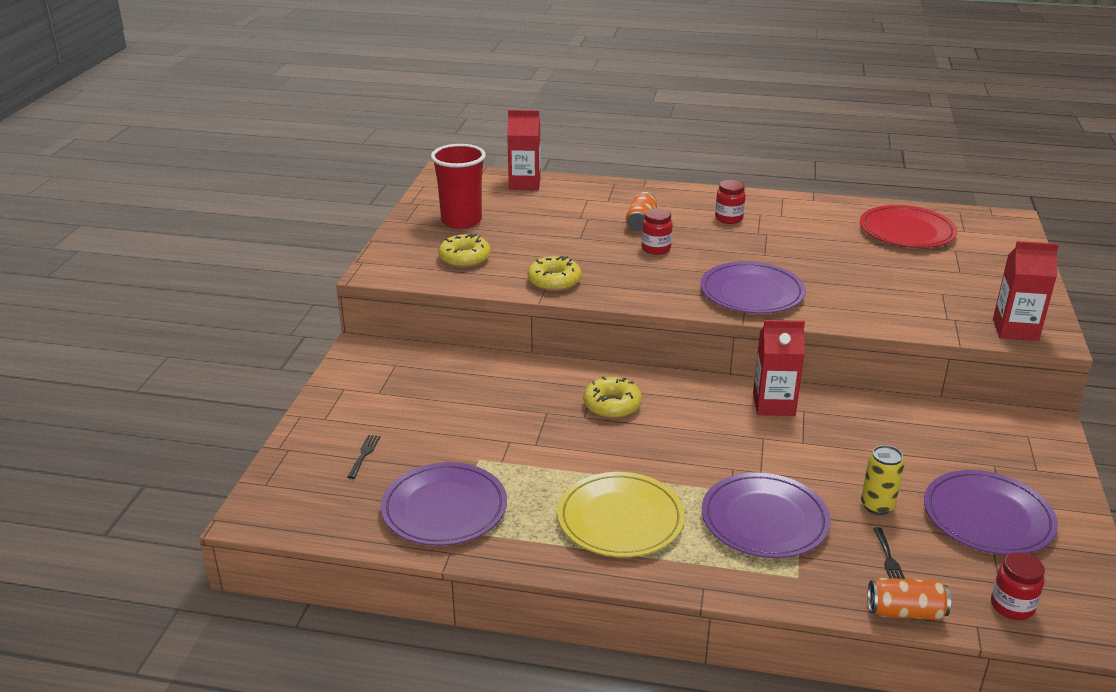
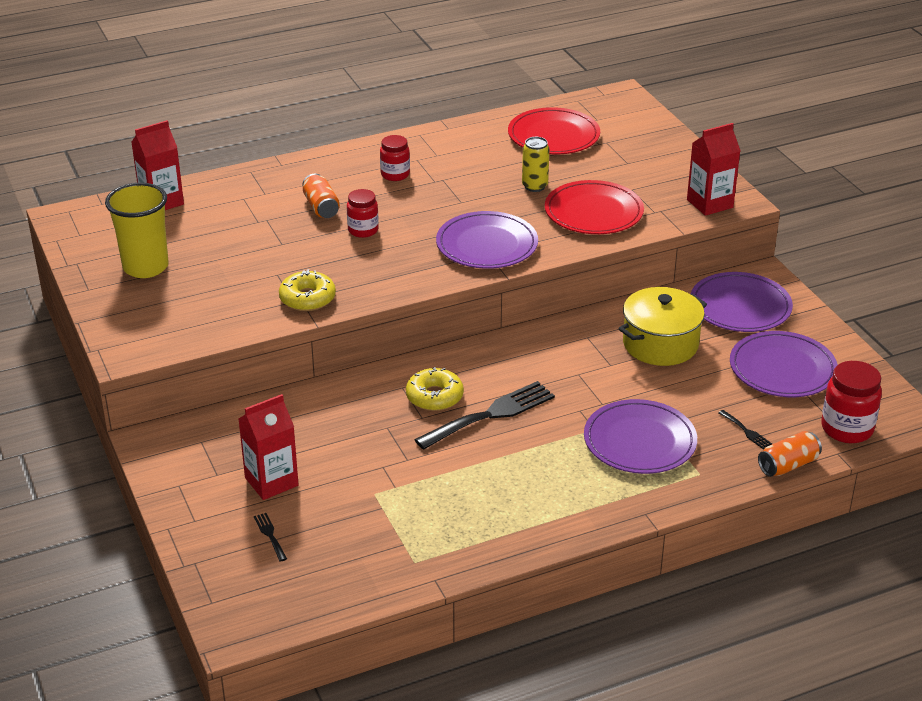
camera: 35 degrees left, 5 degrees up
purple plate [381,462,507,546] -> purple plate moved to [691,272,793,332]
red cup [431,144,486,229] -> yellow cup [105,183,169,278]
yellow donut [438,234,491,268] -> none
yellow plate [557,472,685,557] -> none
red carton [753,320,805,416] -> red carton moved to [239,394,299,500]
yellow can [861,445,904,515] -> yellow can moved to [522,137,550,192]
red jar [991,552,1045,620] -> red jar [821,361,882,443], size x1.54
none -> black fork [414,381,555,450]
none -> red plate [545,180,644,234]
none -> yellow pot [618,287,707,366]

